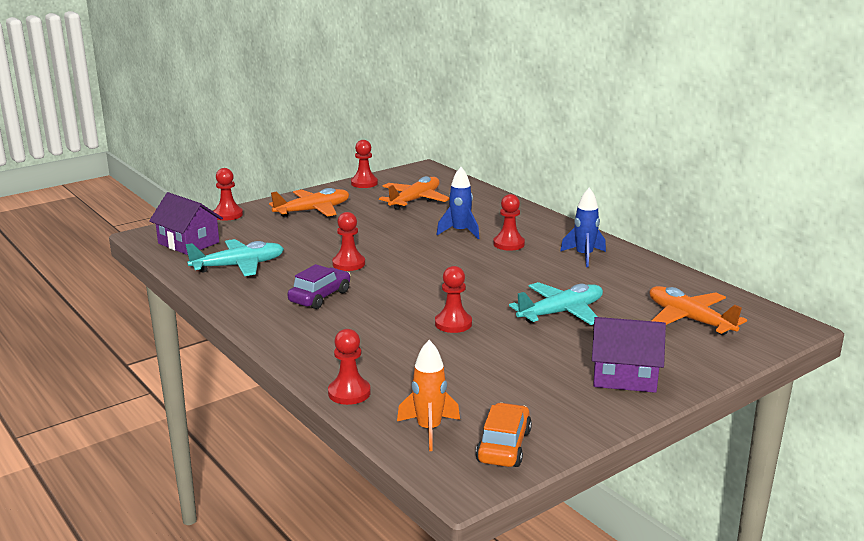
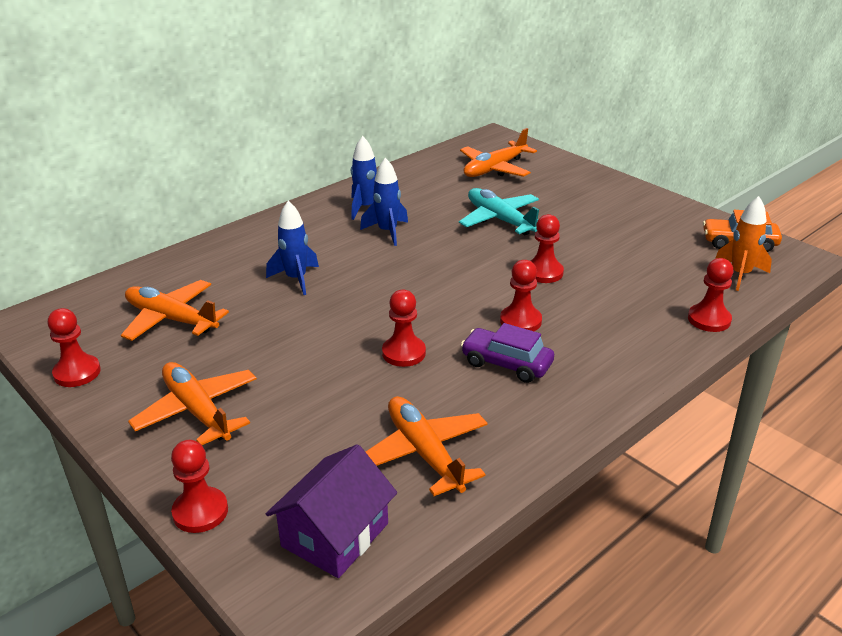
camera: 95 degrees left, 10 degrees up
turquoise plane [185,239,284,276] -> orange plane [366,396,488,496]
red pawn [493,194,525,251] -> red pawn moved to [500,260,542,331]
purple house [592,317,666,393] -> none
none -> blue rocket [360,158,408,246]

